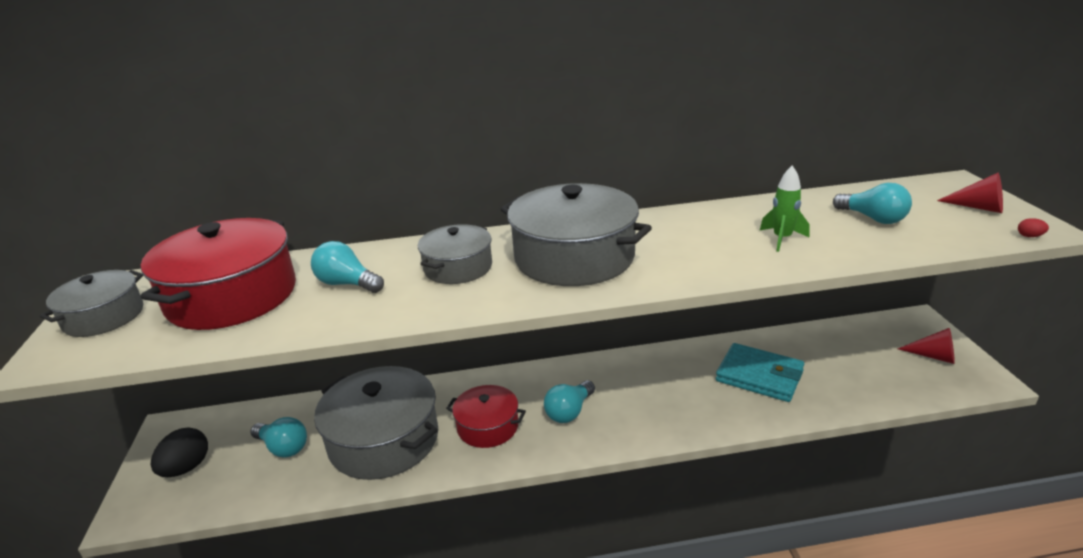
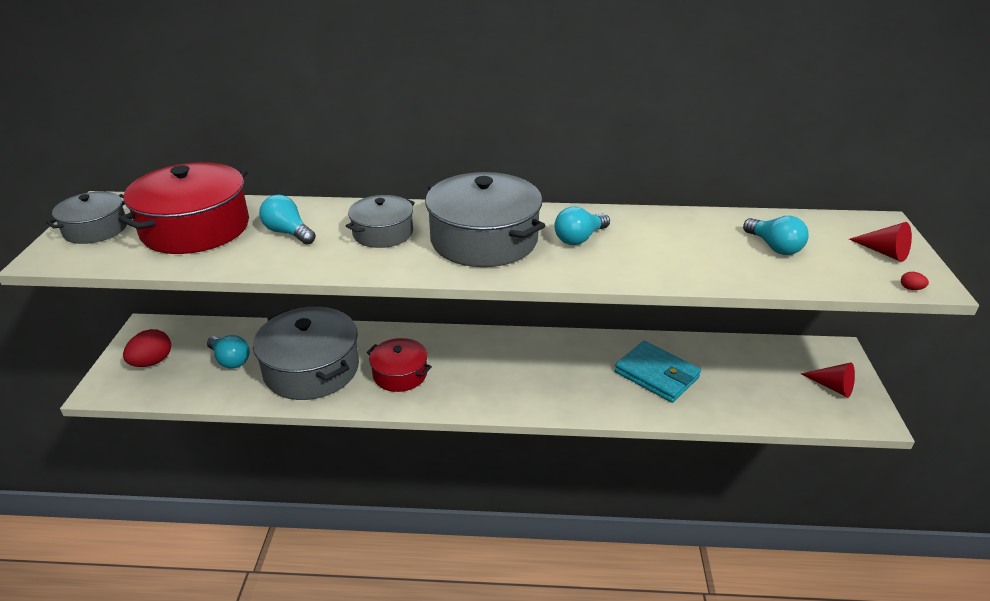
camera: 10 degrees right, 5 degrees up
black egg [151,427,208,477] -> red egg [123,329,171,367]
turquoise light bulb [544,380,595,423] -> turquoise light bulb moved to [554,206,610,245]
green rocket [760,165,810,252] -> none

